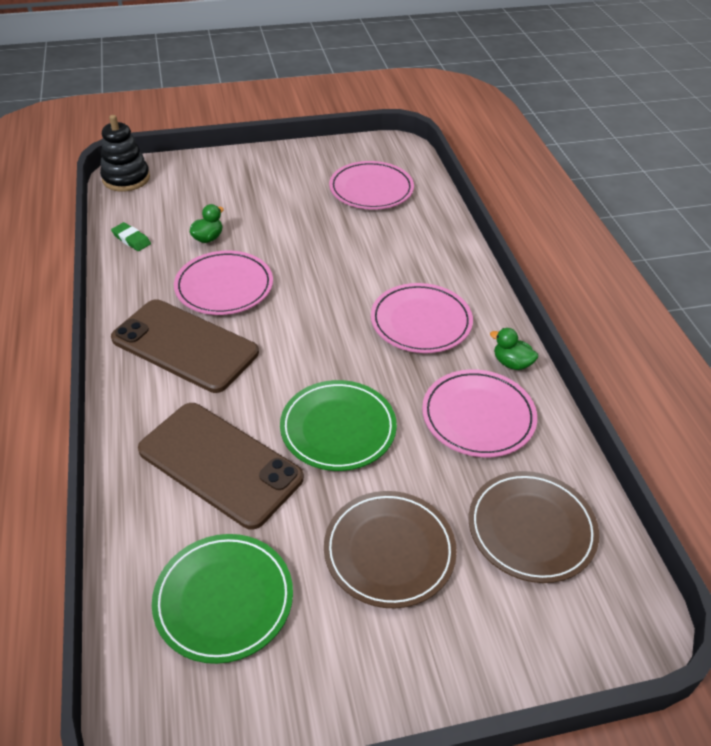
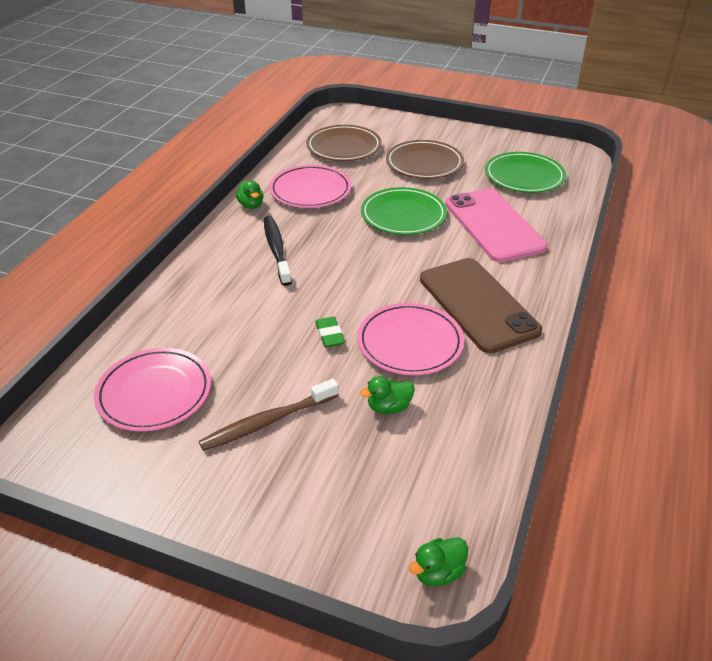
camera: 145 degrees left, 5 degrees down
black stacking toy [100,115,150,191] -> green duck [409,537,468,586]
green eraser [111,222,151,251] -> green eraser moved to [315,317,345,347]
brown phone [138,403,304,530] -> pink phone [445,189,548,262]
pink plate [371,283,473,353] -> black toothbrush [264,216,292,286]
none -> brown toothbrush [199,379,339,451]

